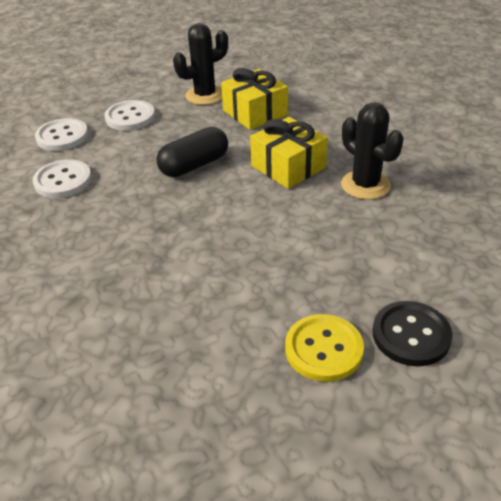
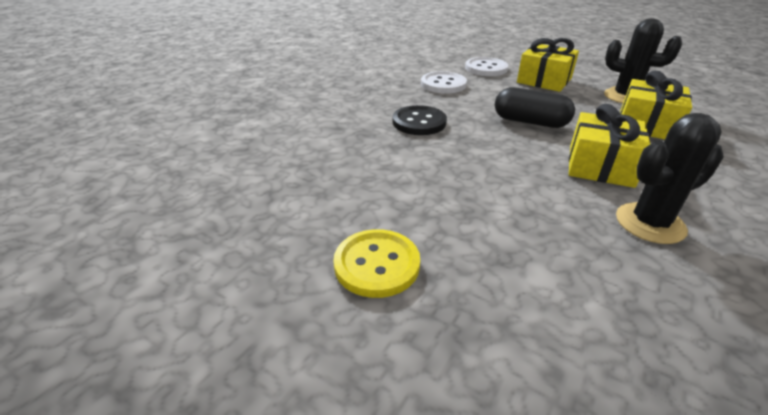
camera: 60 degrees right, 5 degrees down
white button [105,100,155,131] -> yellow gift [517,38,579,92]
black cactus [341,102,404,200] -> black cactus turned 45 degrees clockwise [616,113,724,244]
black button [373,301,453,366] -> black button moved to [393,105,447,135]

